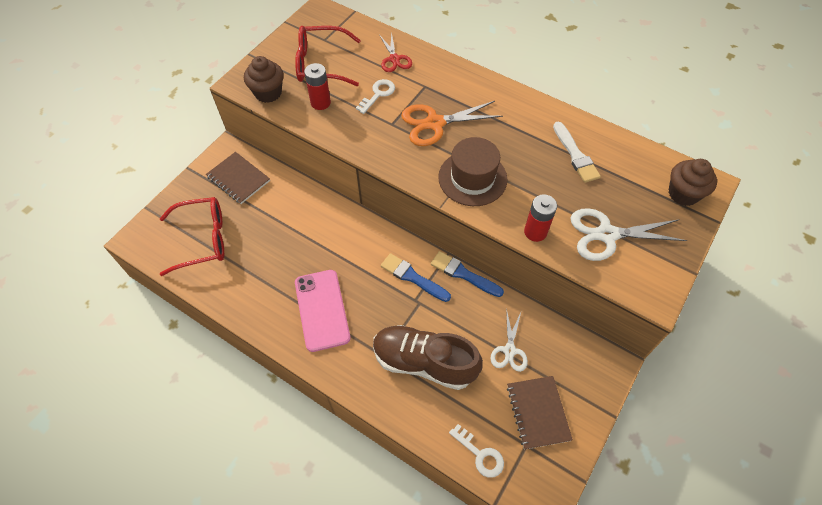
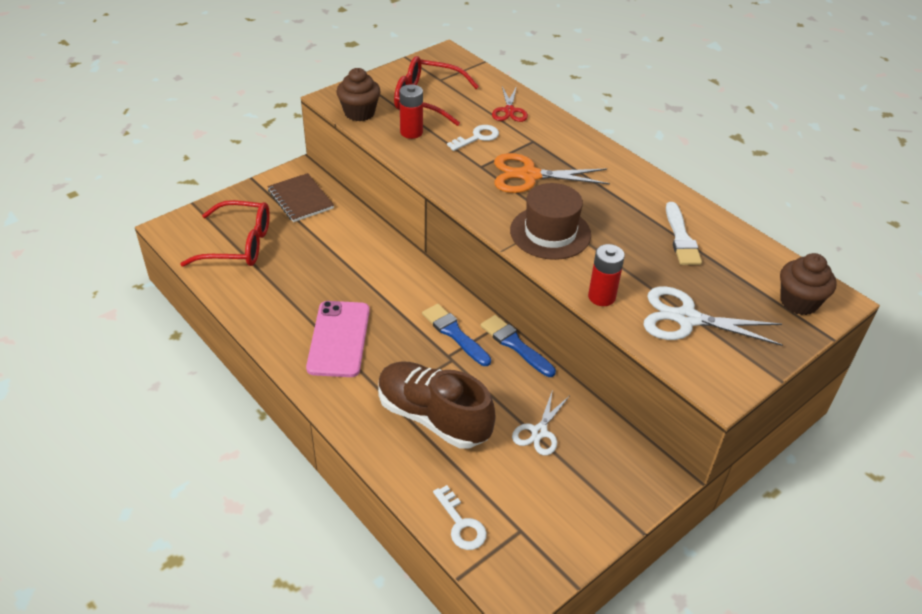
camera: 15 degrees right, 15 degrees down
brown notebook [507,376,573,450] -> none

